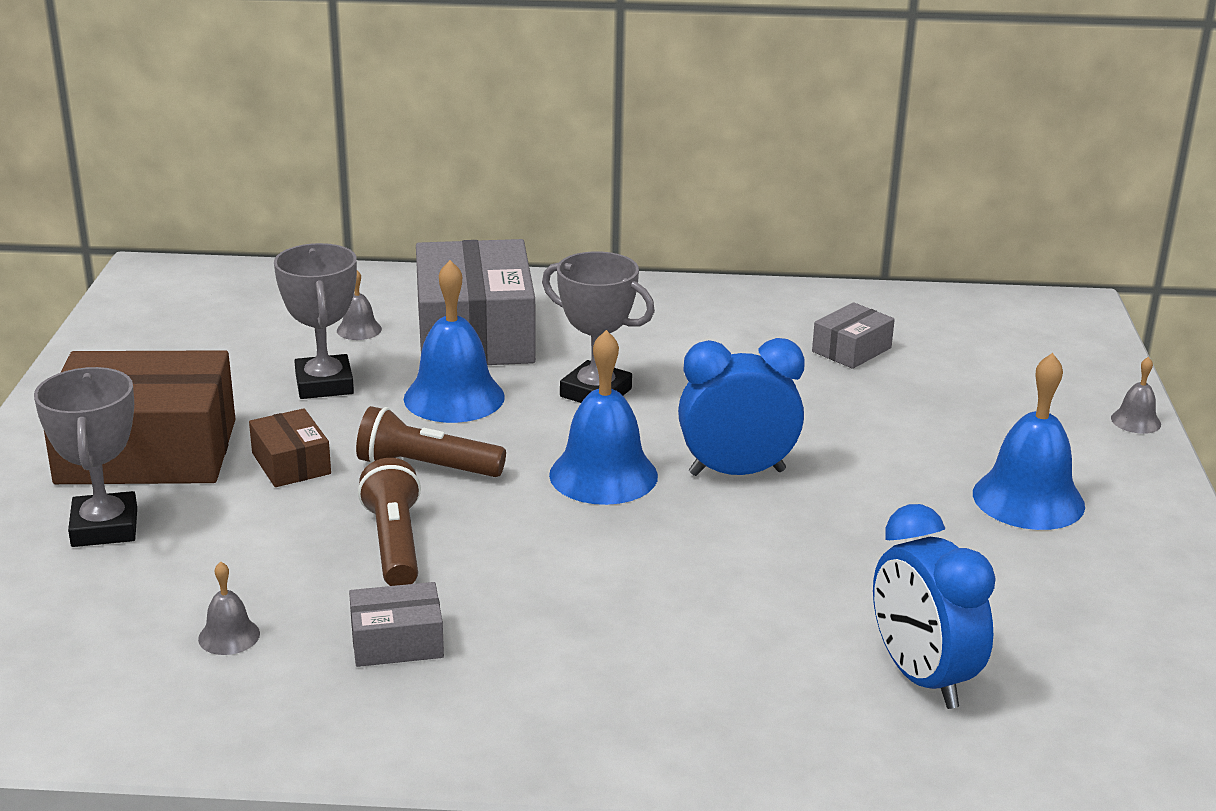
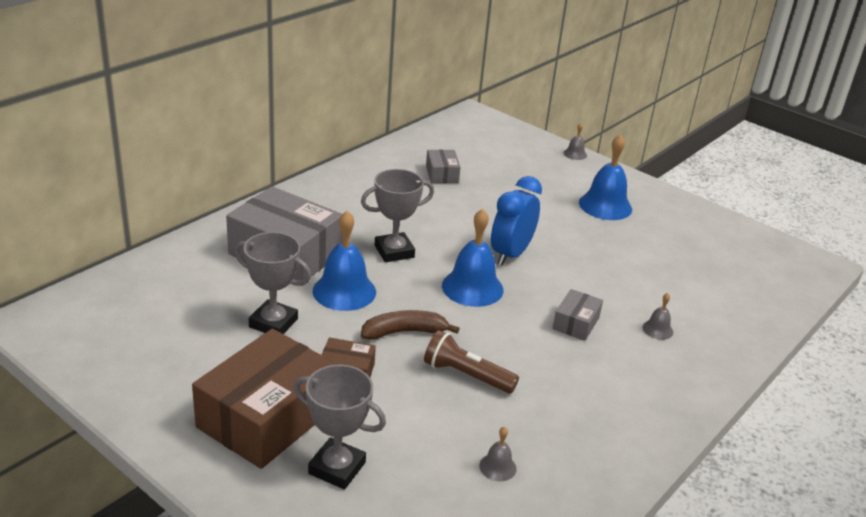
camera: 55 degrees left, 5 degrees up
grey bell [337,270,382,340] -> grey bell moved to [642,293,673,340]
grey box [349,582,444,667] -> grey box moved to [552,289,603,341]
brown flashlight [356,406,506,477] -> brown banana [361,310,460,340]
blue clock [873,504,996,709] -> none

